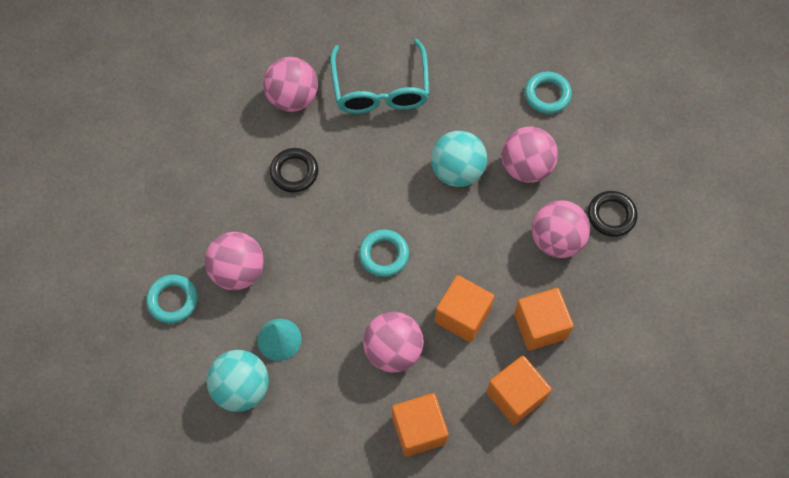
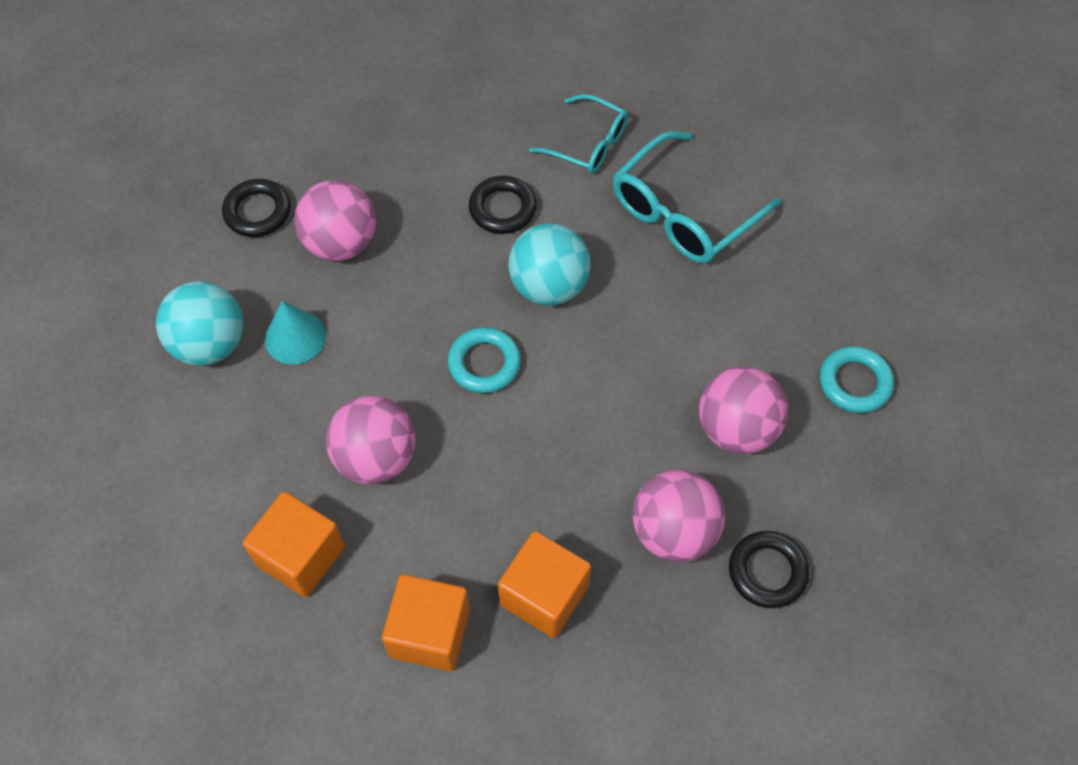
camera: 50 degrees right, 5 degrees down
turquoise ring [146,275,198,324] -> black ring [222,179,291,237]
pink ball [263,57,318,112] -> turquoise glasses [529,94,628,174]
turquoise ball [431,131,487,187] -> turquoise ball moved to [508,223,591,306]
orange cube [435,275,494,342] -> none

